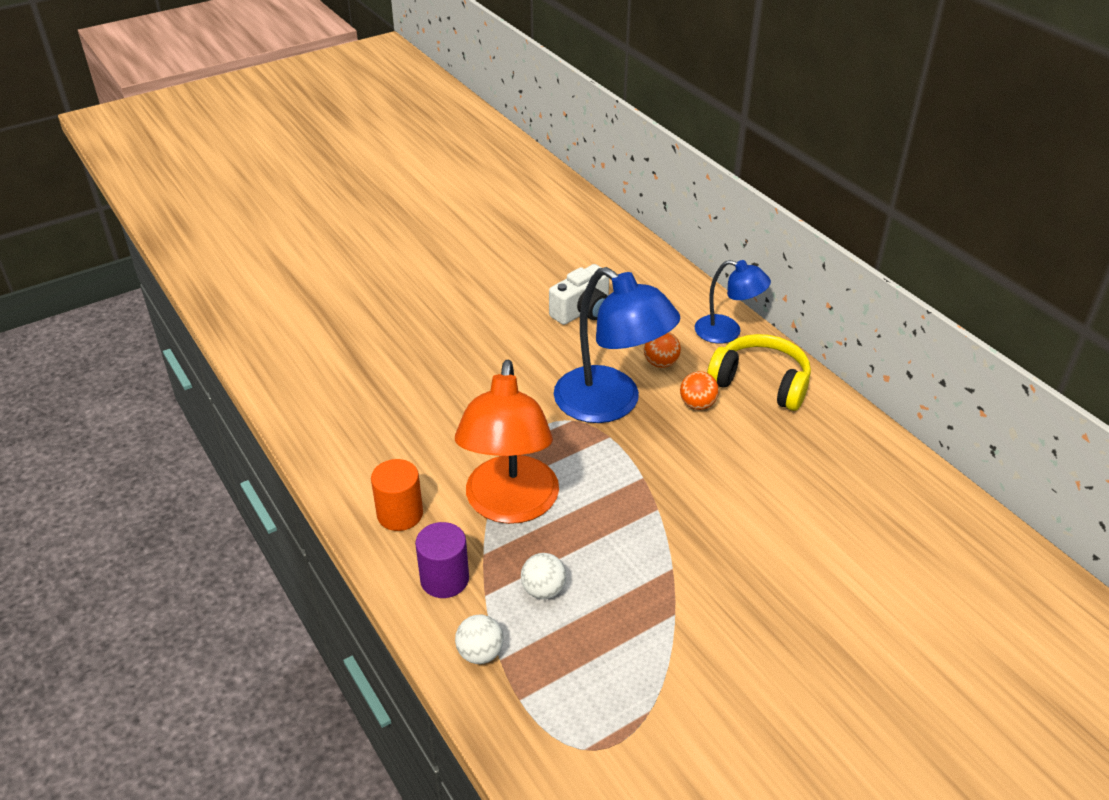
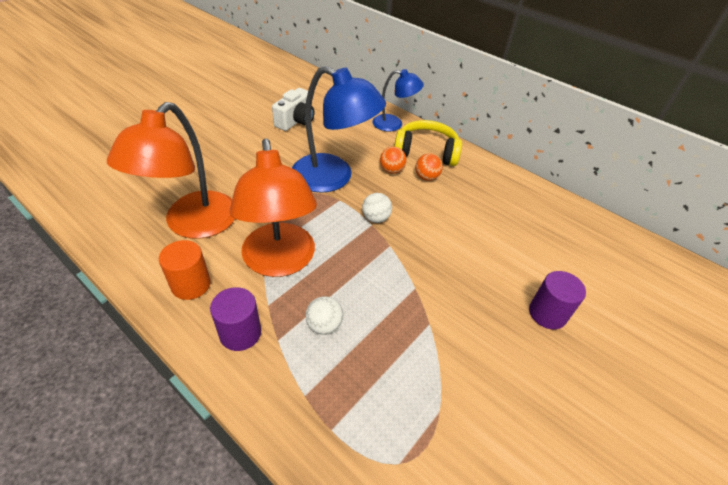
camera: 20 degrees left, 5 degrees up
white ball [455,614,504,664] -> white ball moved to [362,193,392,223]
orange ball [644,332,681,368] -> orange ball moved to [415,154,443,181]
none -> orange lamp [107,102,235,239]
none -> purple cylinder [529,271,586,329]

